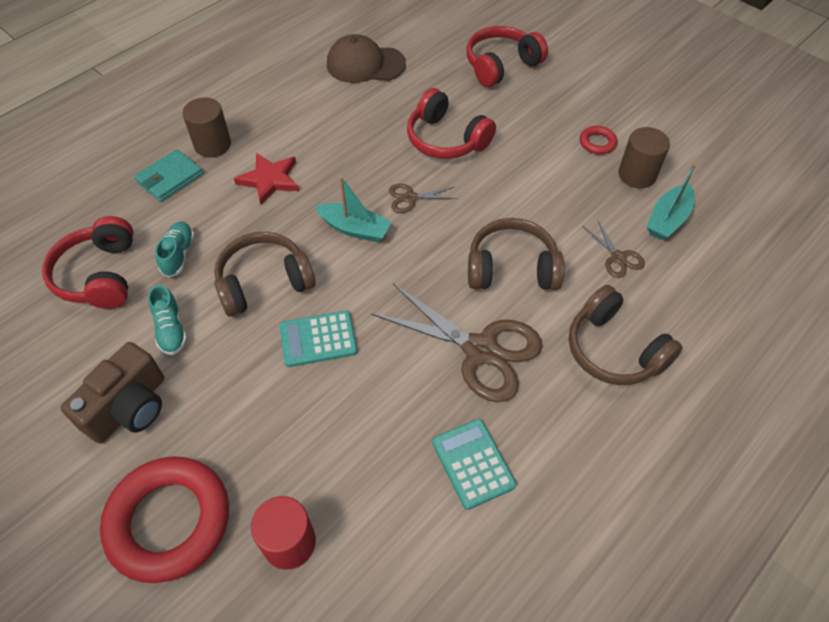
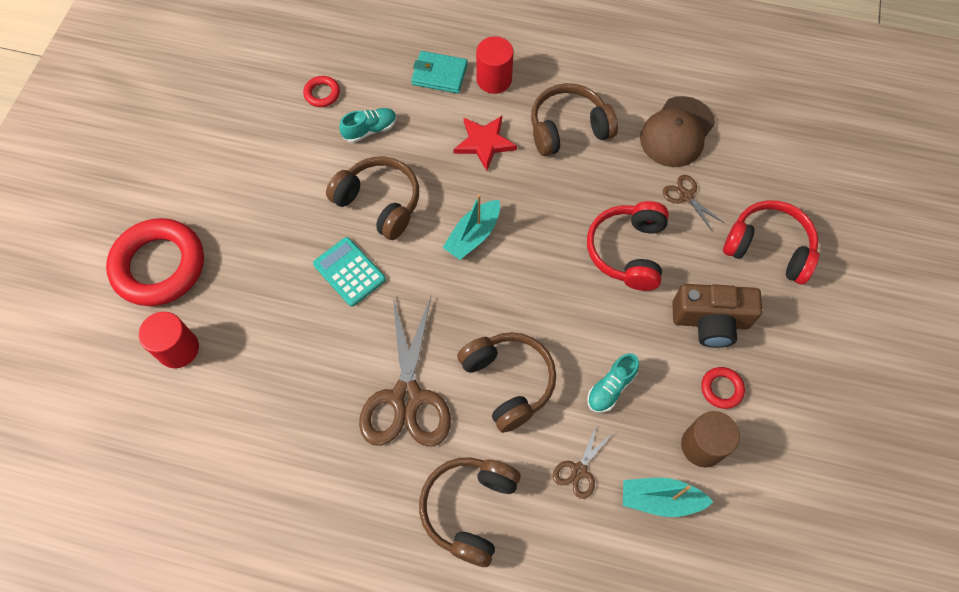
camera: 60 degrees right, 10 degrees up
red headphones [42,216,133,309] -> red ring [303,76,340,107]
brown camera [61,342,164,443] -> brown camera moved to [672,284,762,348]
turquoise shoe [148,285,187,355] -> turquoise shoe moved to [587,353,639,413]
brown cylinder [182,97,231,157] -> red cylinder [476,36,514,94]
turquoise boat [315,176,392,242] -> turquoise boat turned 45 degrees clockwise [442,194,500,260]
brown cap [327,34,406,83] -> brown cap turned 120 degrees counterclockwise [640,96,715,167]
brown scissors [389,184,459,213] -> brown scissors moved to [662,175,724,232]
turquoise calculator [432,419,516,510] -> none
none -> brown headphones [531,83,618,156]

